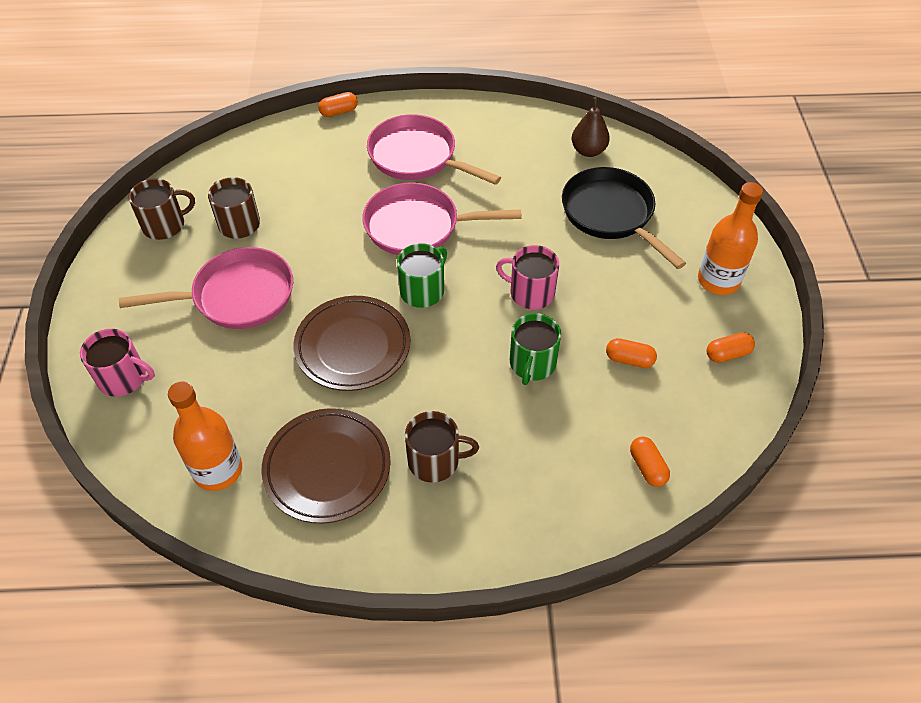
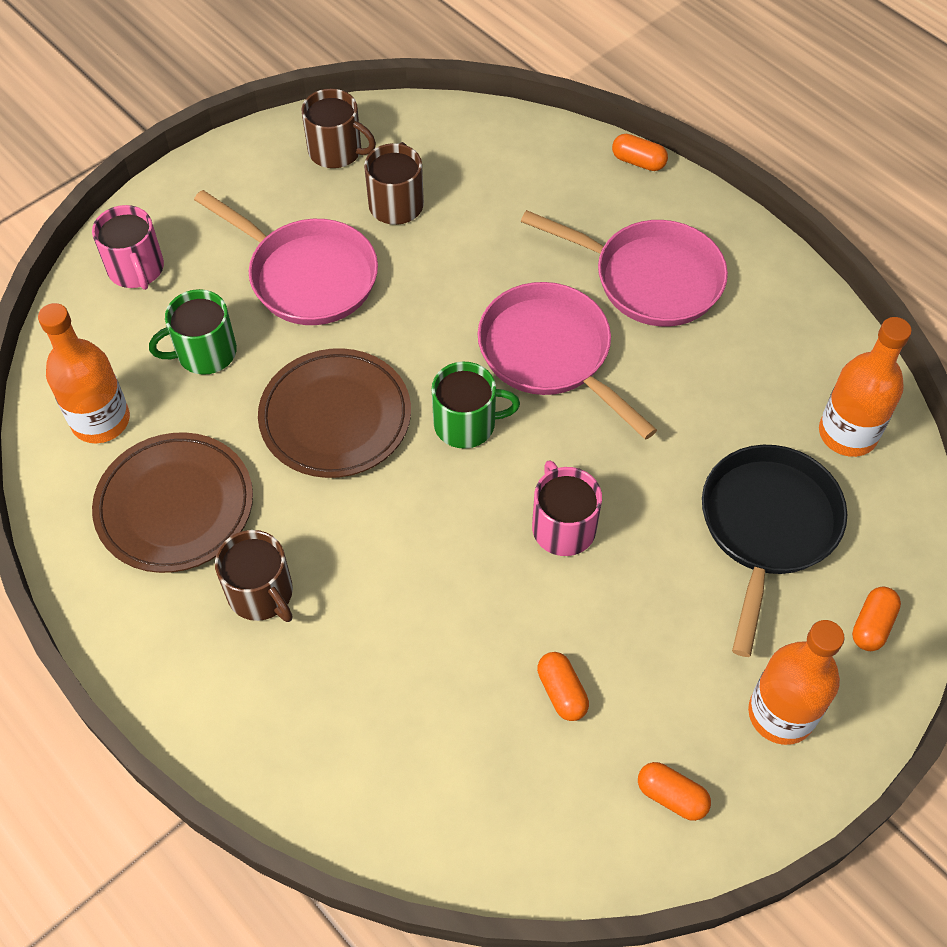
camera: 50 degrees right, 5 degrees up
pink pan [367,114,501,185] -> pink pan turned 120 degrees clockwise [521,210,728,327]
green mug [510,313,561,385] -> green mug moved to [149,289,237,375]
brown pear [572,97,610,157] -> orange bottle [819,317,912,457]
orange capsule [630,437,670,487] -> orange capsule moved to [852,587,901,651]

